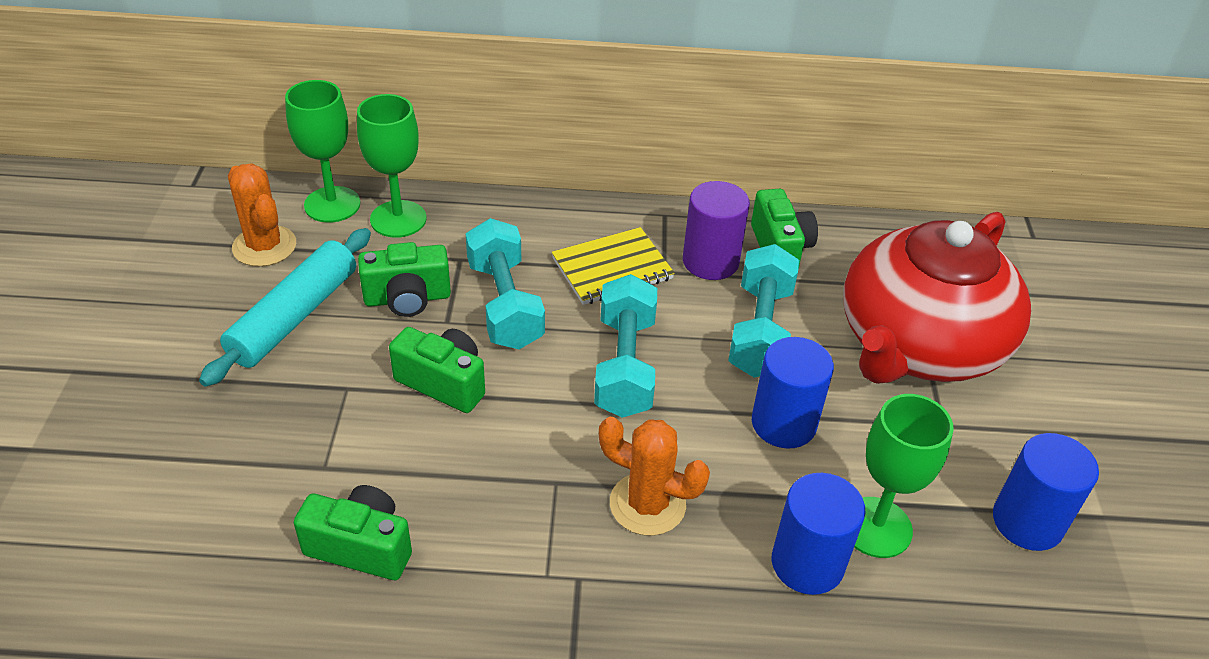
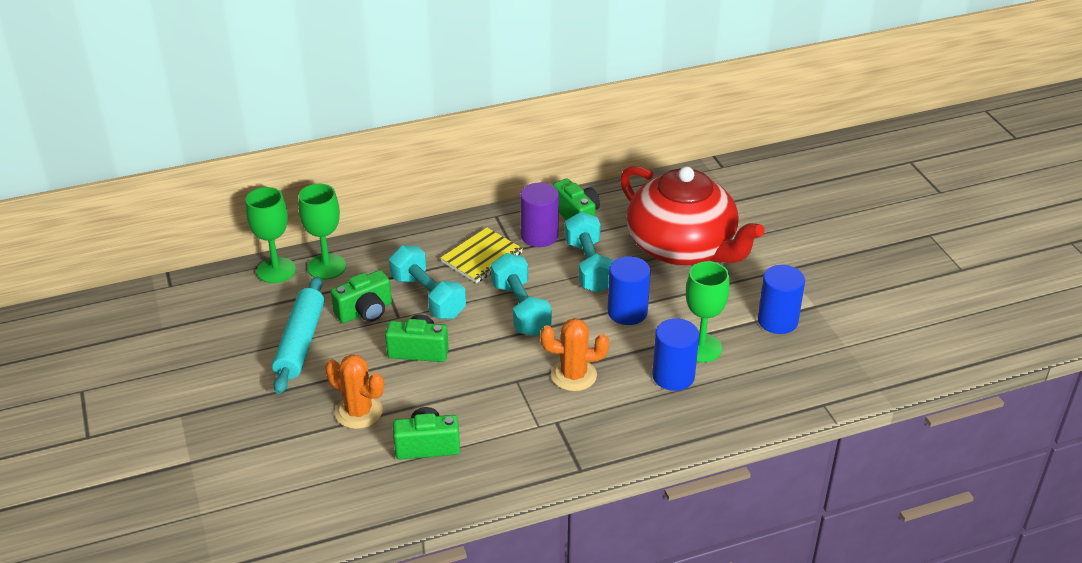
camera: 20 degrees left, 5 degrees down
orange cactus [228,163,296,267] -> orange cactus moved to [325,354,384,429]
red teapot [843,212,1031,384] -> red teapot turned 60 degrees counterclockwise [620,166,765,266]

